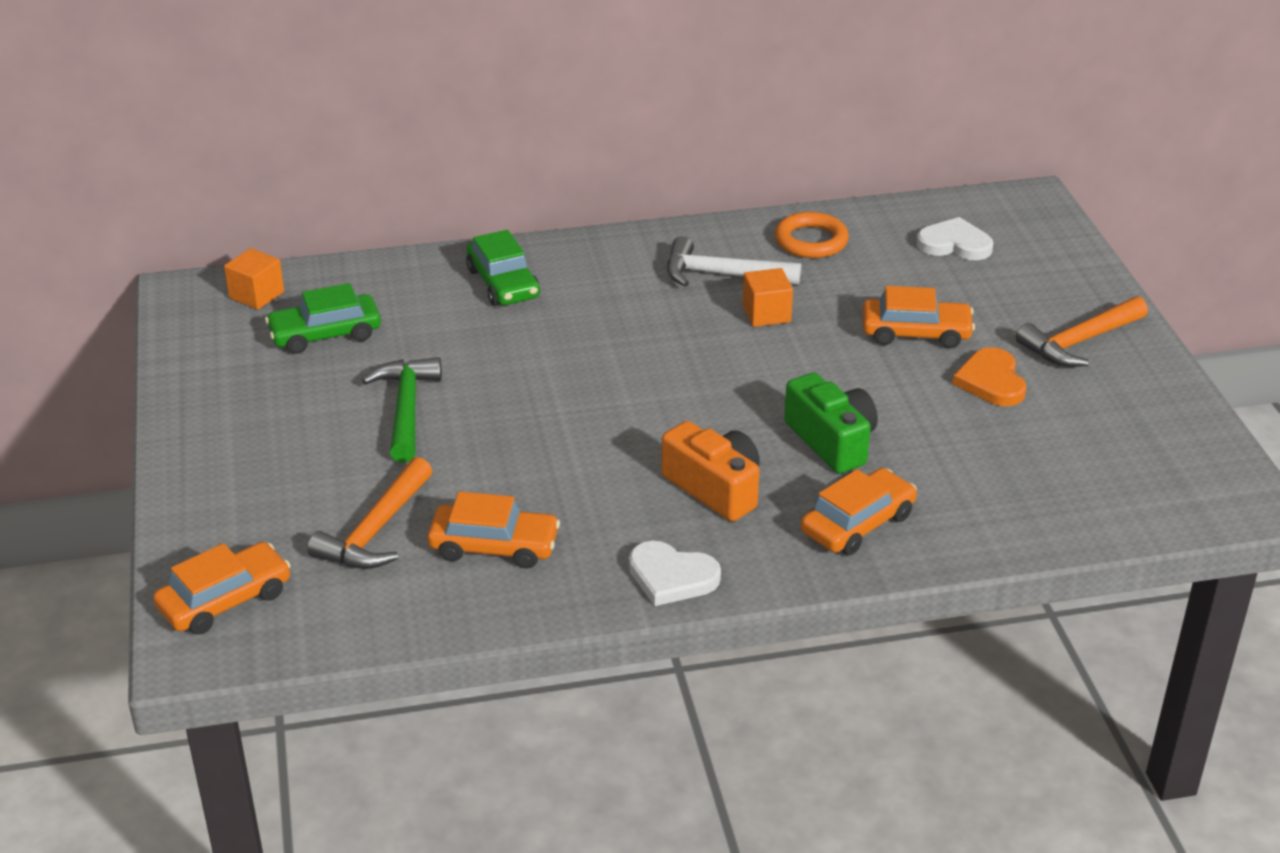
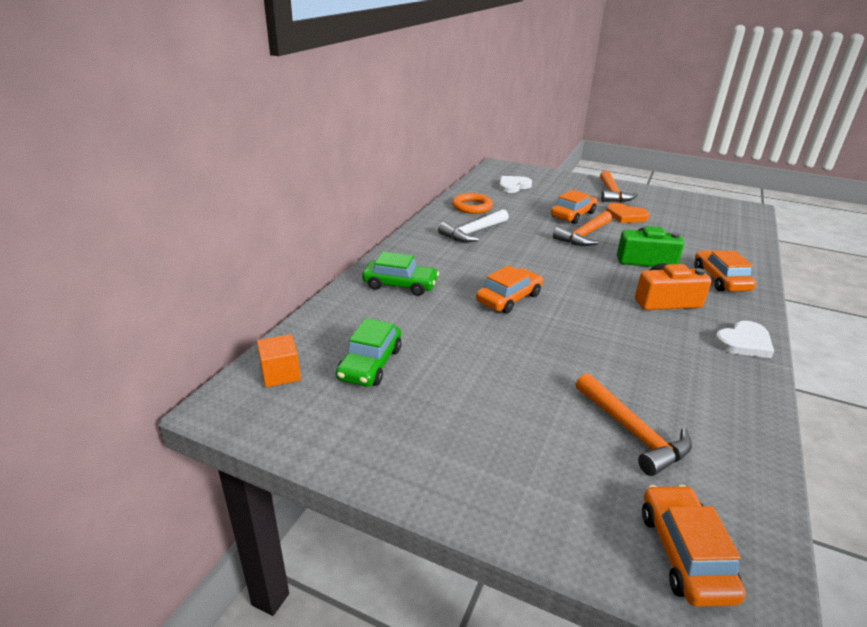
camera: 55 degrees left, 5 degrees down
green hammer [362,357,442,463] -> none
orange car [427,491,560,569] -> orange car moved to [476,265,543,314]
orange cube [743,268,793,327] -> none
none -> orange hammer [553,211,612,246]

